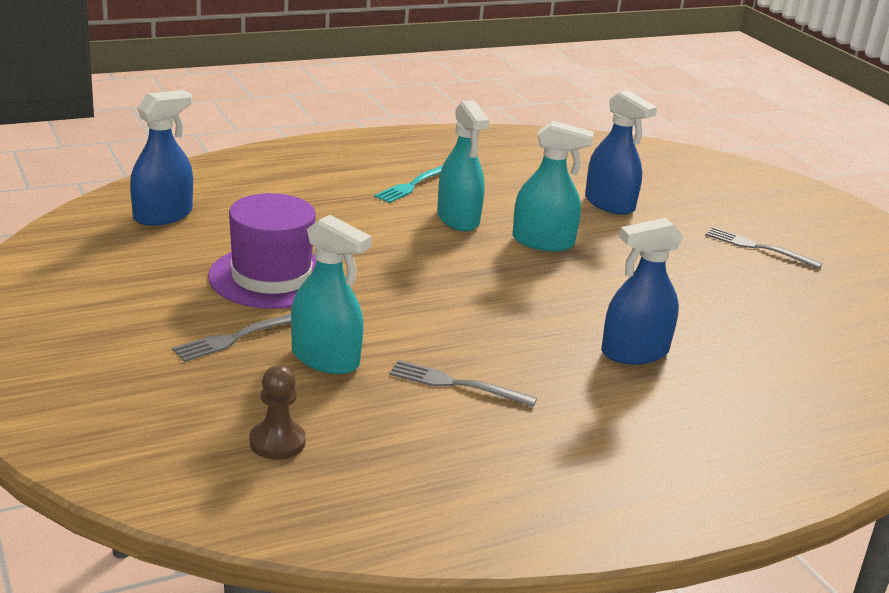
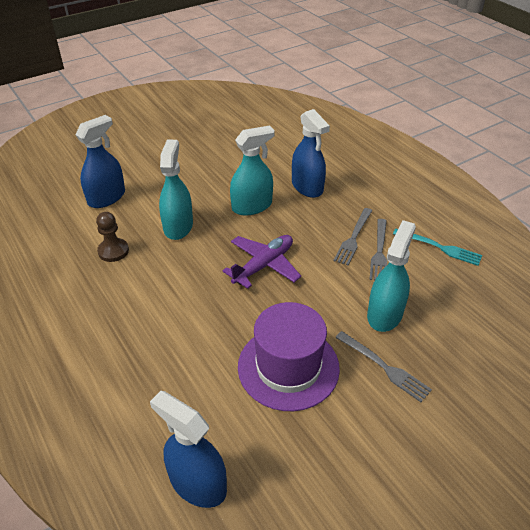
camera: 95 degrees left, 15 degrees up
brown pawn [249,365,306,460] -> brown pawn moved to [96,212,129,262]
turquoise fork [374,165,443,203] -> turquoise fork moved to [393,229,482,266]
turquoise spray bottle [437,100,490,231] -> turquoise spray bottle moved to [230,125,275,216]
grey fork [705,227,823,269] -> grey fork moved to [333,208,372,265]
none -> purple plane [222,235,301,289]

